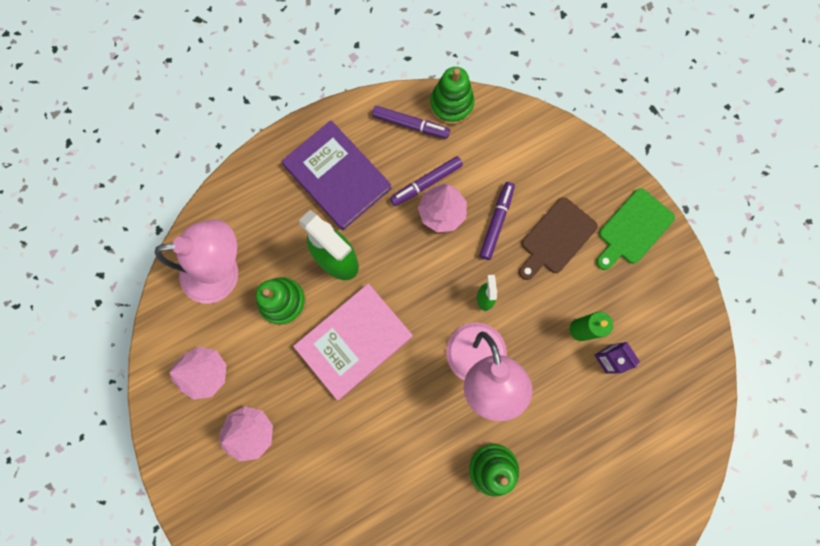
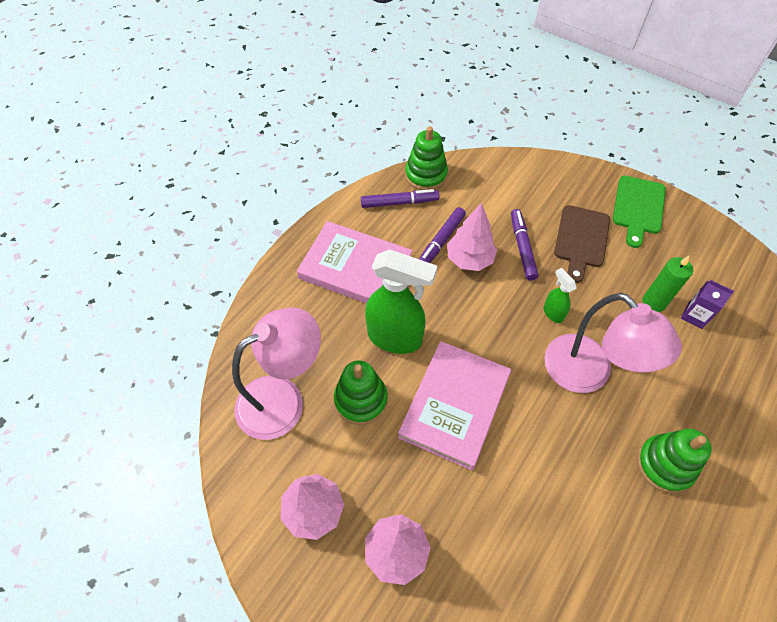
camera: 25 degrees left, 20 degrees down
purple book [281,120,392,230] -> pink book [297,221,413,303]

